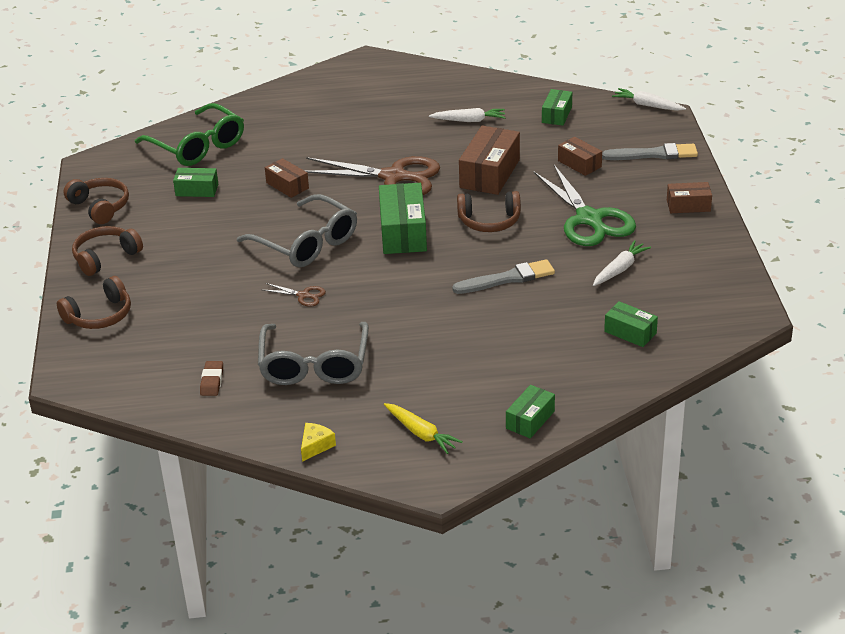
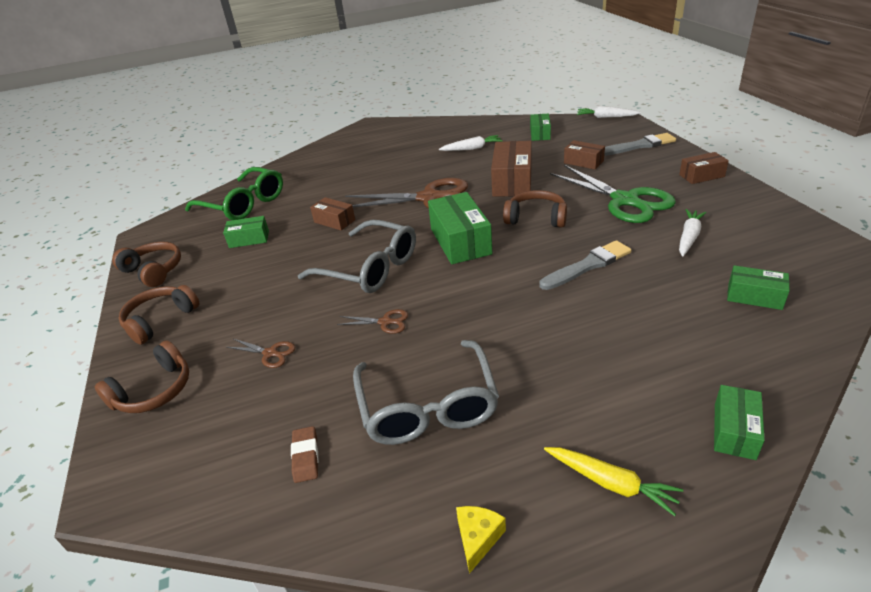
camera: 10 degrees left, 0 degrees up
brown headphones [457,191,521,232] -> brown headphones turned 150 degrees counterclockwise [503,190,567,228]
none -> brown scissors [226,339,295,368]

